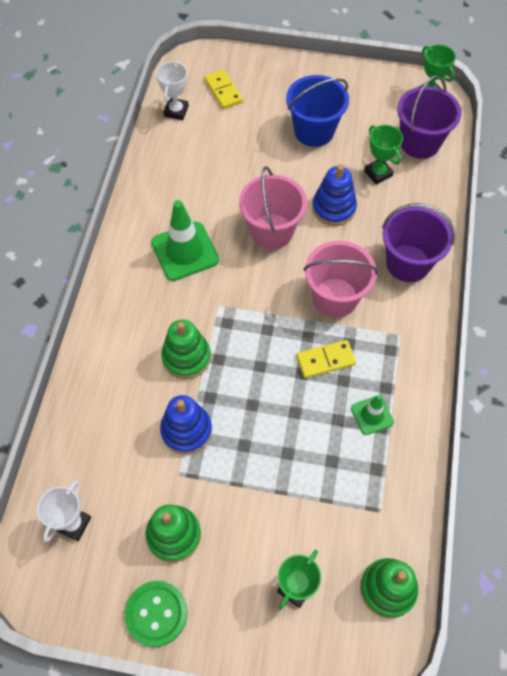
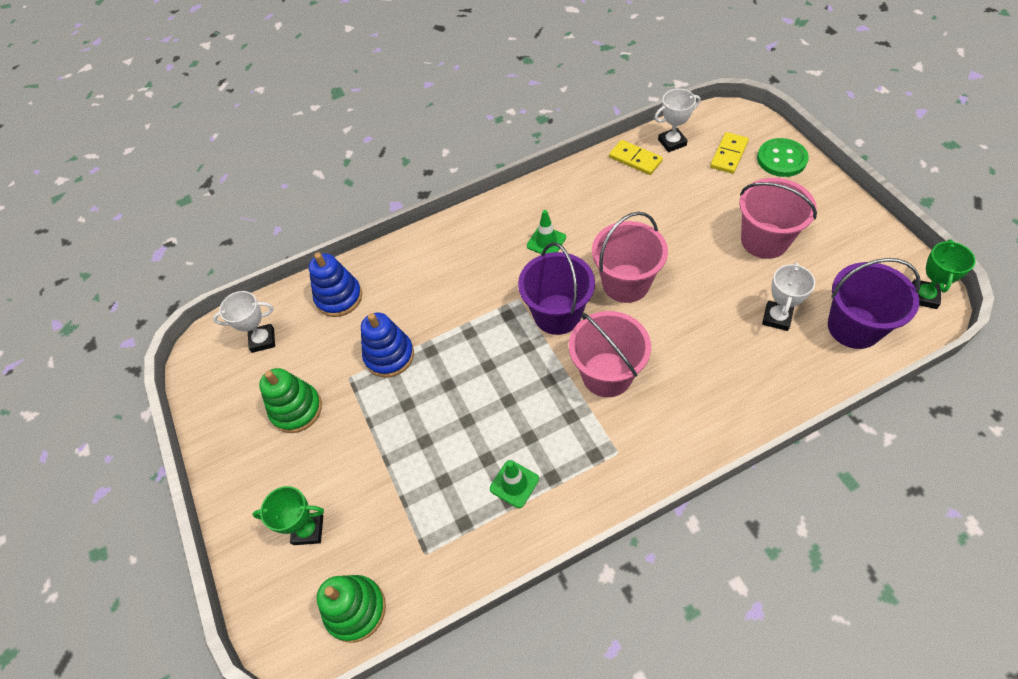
camera: 60 degrees right, 5 degrees down
green button [125,581,187,647] -> green button moved to [757,138,809,177]
green traffic cone [151,200,219,281] -> green traffic cone [527,210,566,254], size x0.56
green stacking toy [161,319,211,379] -> none
blue bucket [286,75,349,147] -> pink bucket [739,178,817,259]
yellow domino [296,340,356,378] -> yellow domino moved to [609,140,663,175]
blue stacking toy [312,165,357,226] -> blue stacking toy moved to [309,252,362,317]
green trophy [364,125,403,185] -> white trophy [762,262,815,331]
purple bucket [382,203,455,282] -> purple bucket moved to [518,242,595,335]

